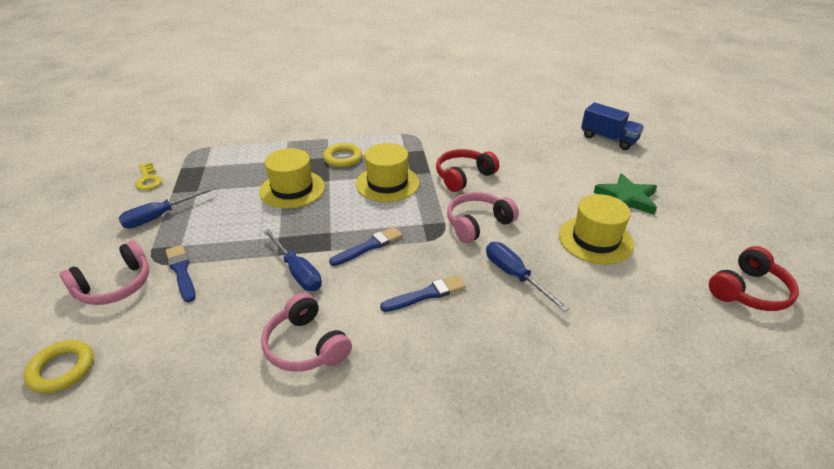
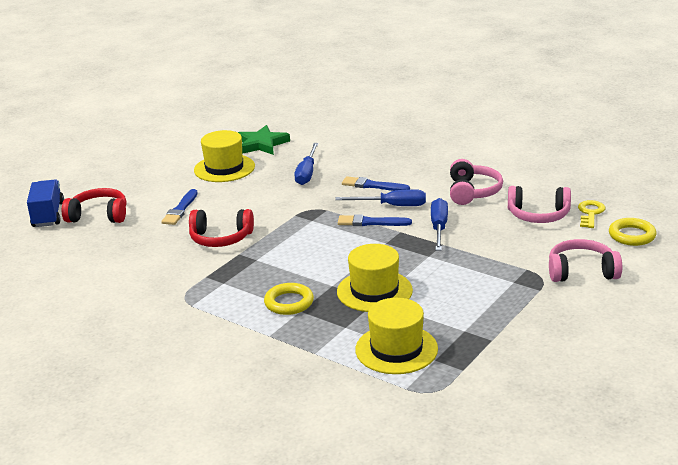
camera: 135 degrees left, 10 degrees down
blue screwdriver [119,186,216,228] -> blue screwdriver moved to [335,189,426,206]
yellow key [135,162,162,190] -> yellow key moved to [578,200,605,228]
blue brush [166,245,195,302] -> blue brush moved to [161,189,198,225]
yellow hat [356,143,419,202] -> yellow hat moved to [355,298,438,374]
pink headphones [447,192,519,243] -> pink headphones moved to [508,186,571,223]
green star [594,173,657,215] -> green star moved to [238,125,290,155]
red headphones [709,246,799,311] -> red headphones moved to [62,188,127,223]

